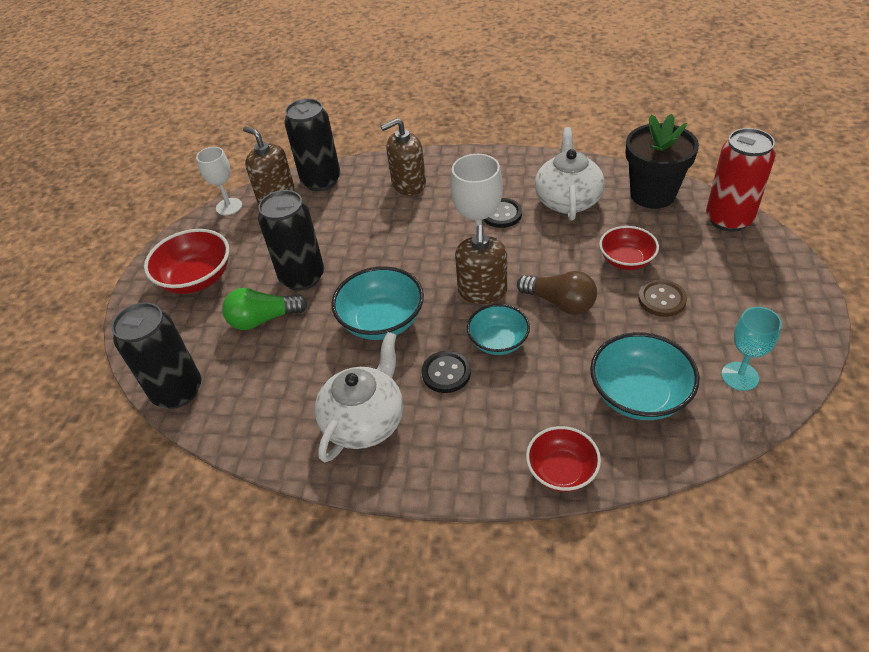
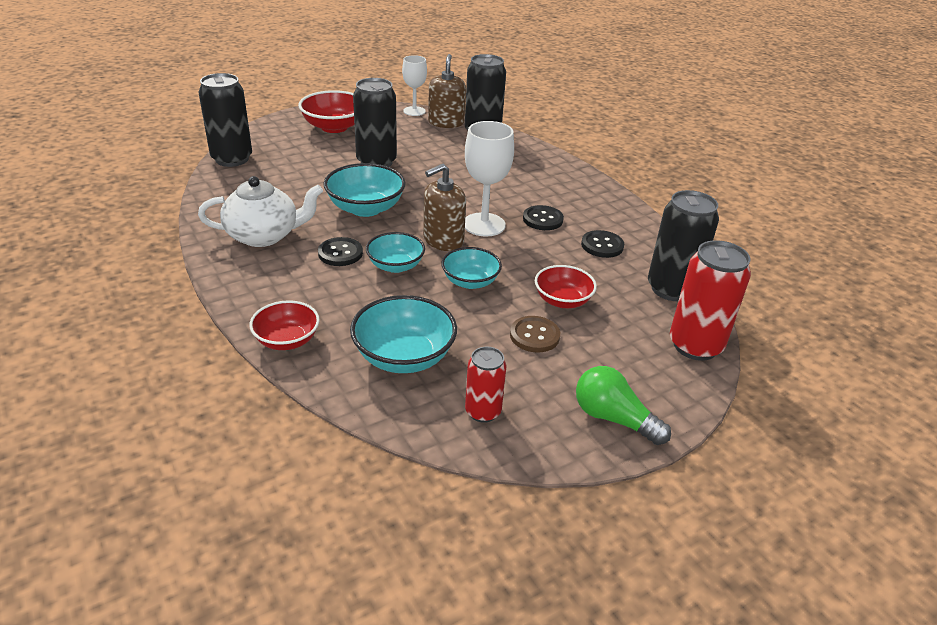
camera: 45 degrees right, 10 degrees down
green light bulb [222,288,308,330] -> green light bulb moved to [576,366,671,445]
brown soap dispenser [381,118,426,195] -> none
brown light bulb [517,271,597,315] -> turquoise bowl [441,247,502,289]
white teapot [535,127,605,221] -> black button [581,230,624,258]
black flower pot [625,114,699,209] -> black can [648,190,719,301]
turquoise goblet [721,307,782,391] -> red can [465,347,506,423]

